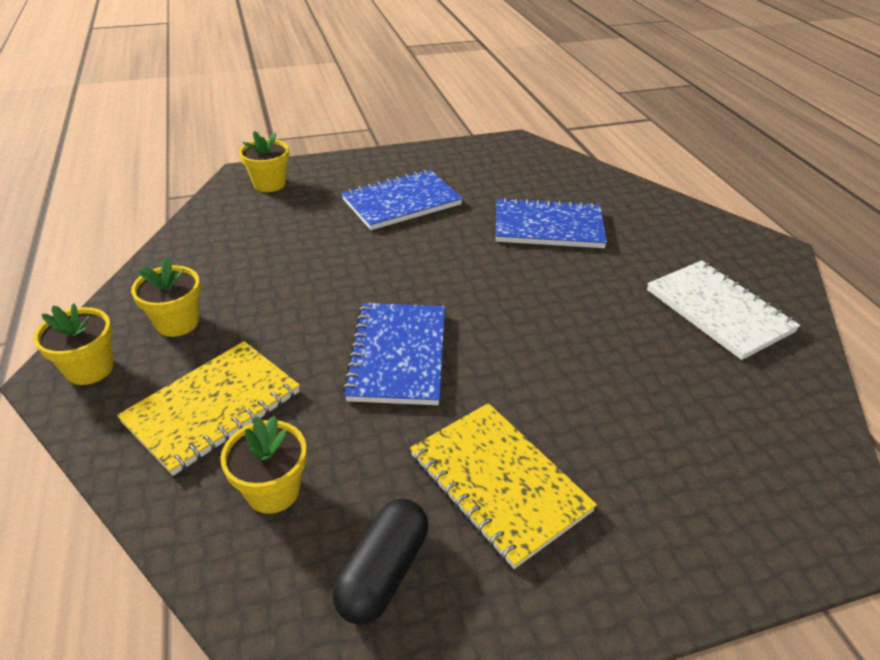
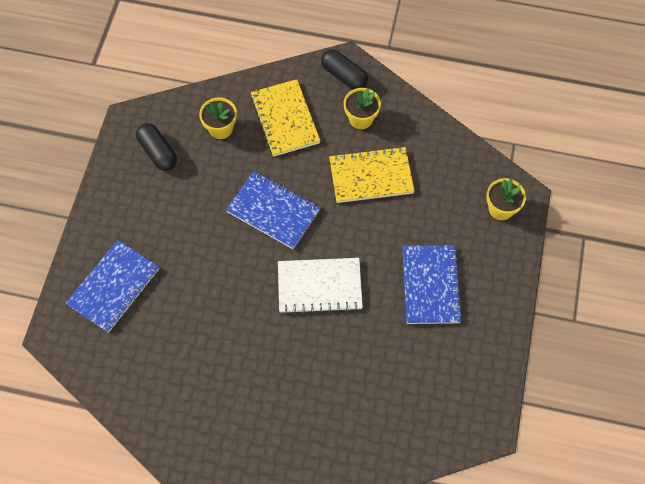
camera: 120 degrees right, 25 degrees up
yellow flower pot [33,303,114,385] -> black capsule [321,49,368,90]
yellow notebook [410,403,597,569] -> yellow notebook moved to [329,146,415,203]
blue notebook [495,197,607,248] -> blue notebook moved to [66,240,159,333]
white notebook [647,260,800,360] -> white notebook moved to [278,258,363,314]

